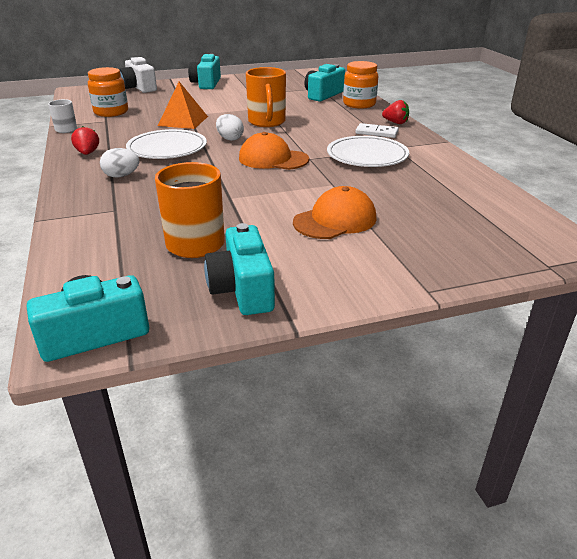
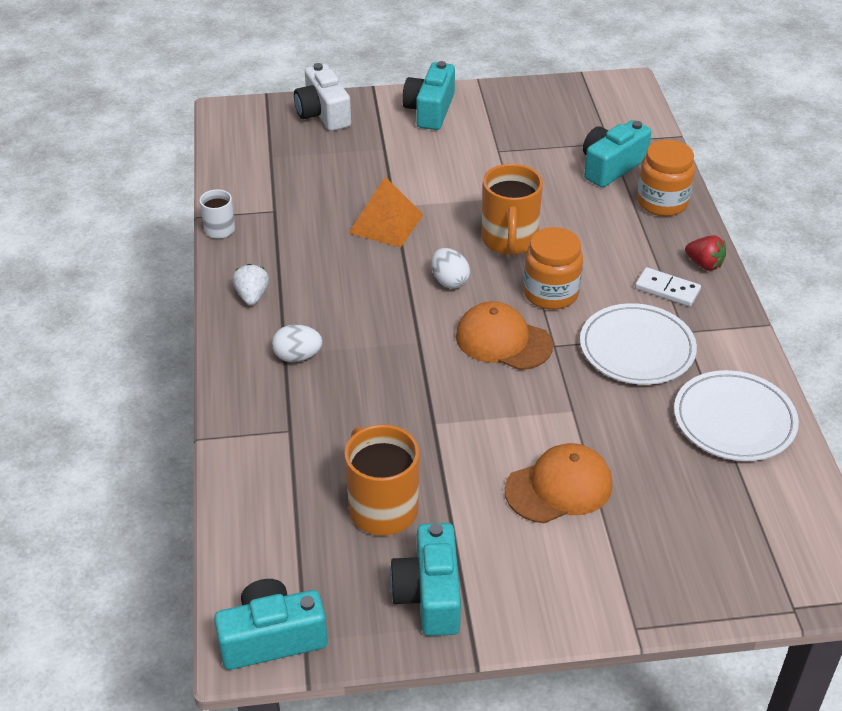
camera: 10 degrees right, 10 degrees up
red strawberry [71,126,99,155] -> white strawberry [232,264,269,305]
orange jar [88,67,128,117] -> orange jar moved to [523,227,583,310]
white plate [126,129,207,159] -> white plate moved to [674,370,799,461]

